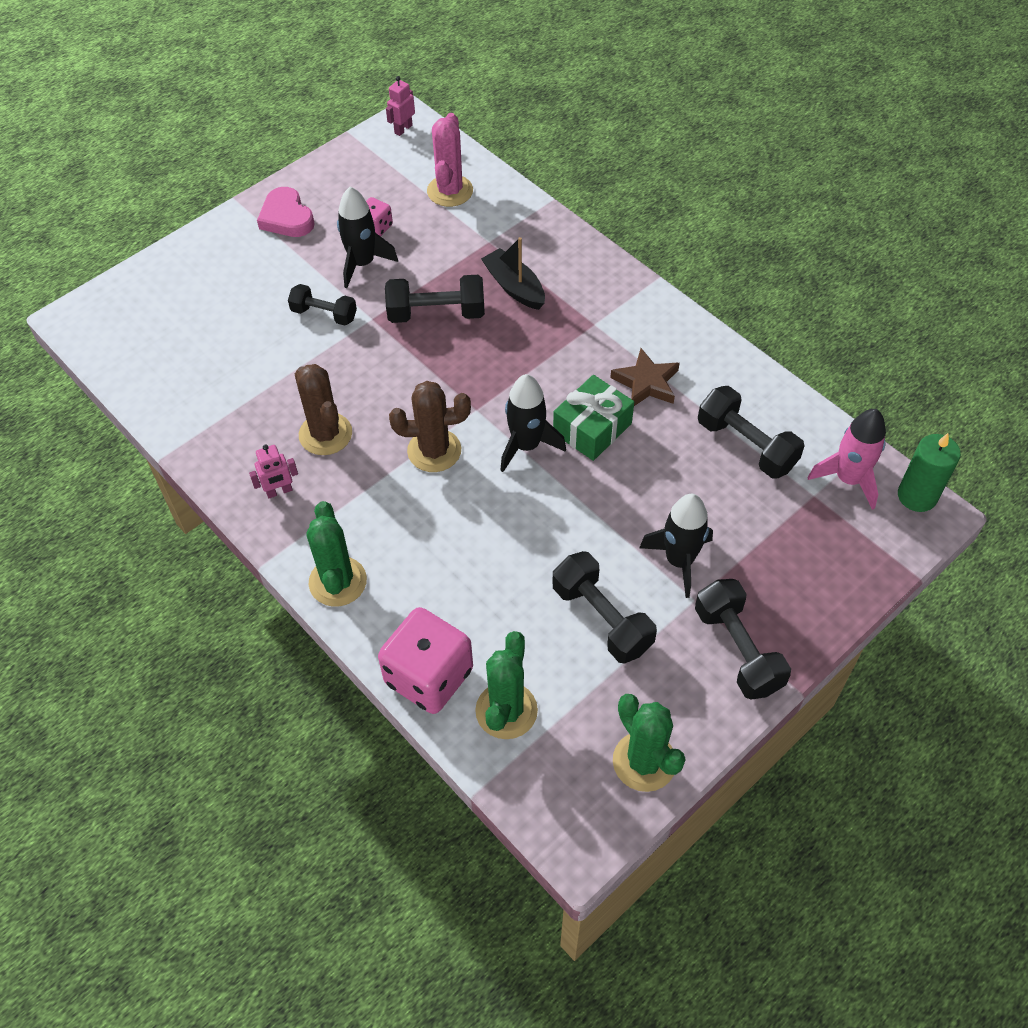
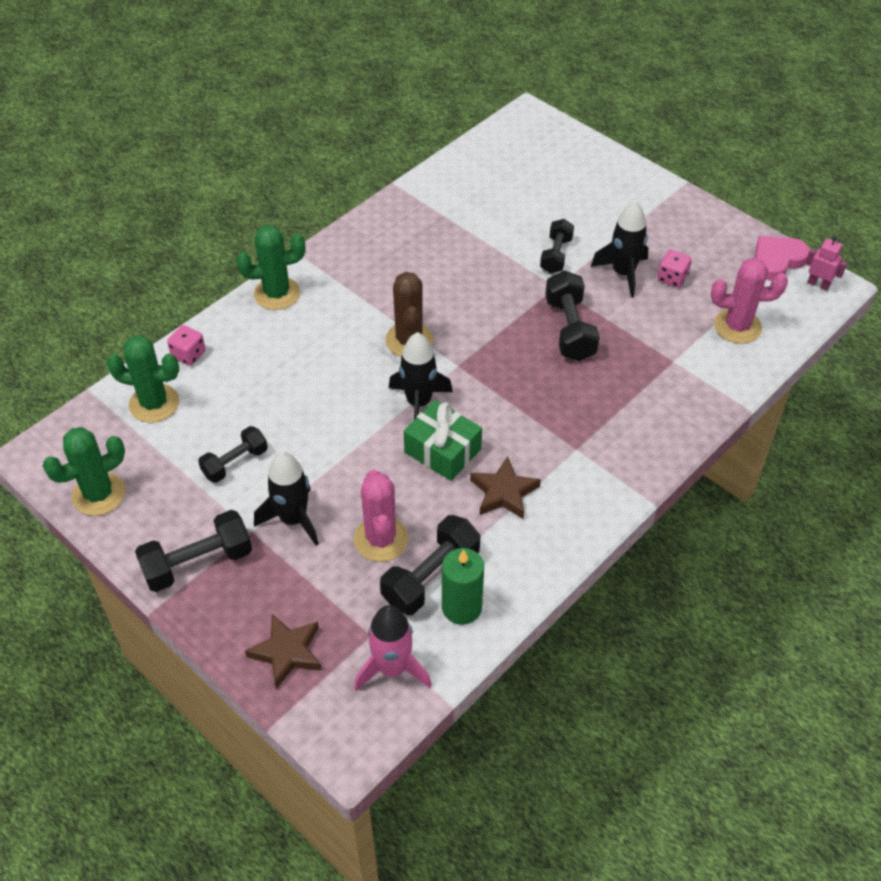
camera: 85 degrees right, 5 degrees down
pink robot [249,444,298,498] -> none
pink heart [257,187,315,237] -> pink heart moved to [755,236,810,281]
brown cactus [295,364,352,455] -> none
pink dice [378,607,473,714] -> pink dice [167,325,206,366], size x0.49
black boat [481,237,545,310] -> none
black dumbbell [552,551,657,663] -> black dumbbell [198,426,268,483], size x0.66
green candle [898,433,961,512] -> green candle moved to [442,548,484,625]
none -> brown star [245,614,322,689]
none -> pink cactus [354,470,408,562]

